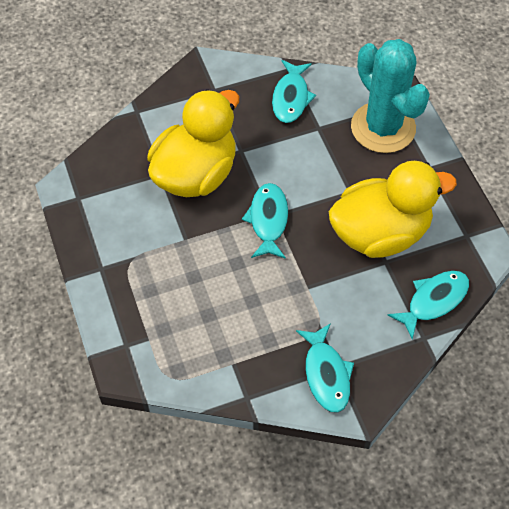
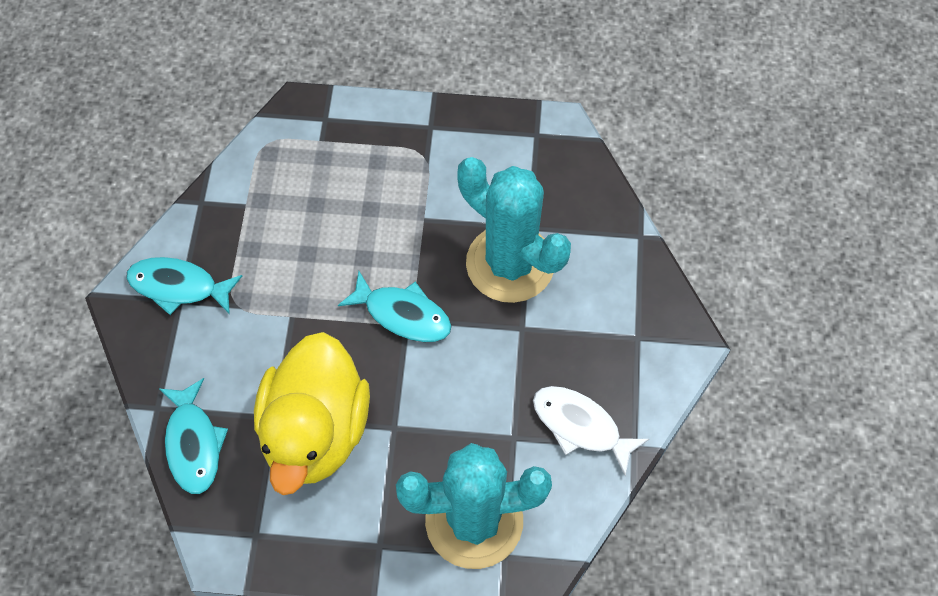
camera: 115 degrees right, 5 degrees up
yellow duck [147,89,239,197] -> turquoise cactus [457,157,571,303]
turquoise fish [272,60,316,123] -> white fish [533,386,649,476]

